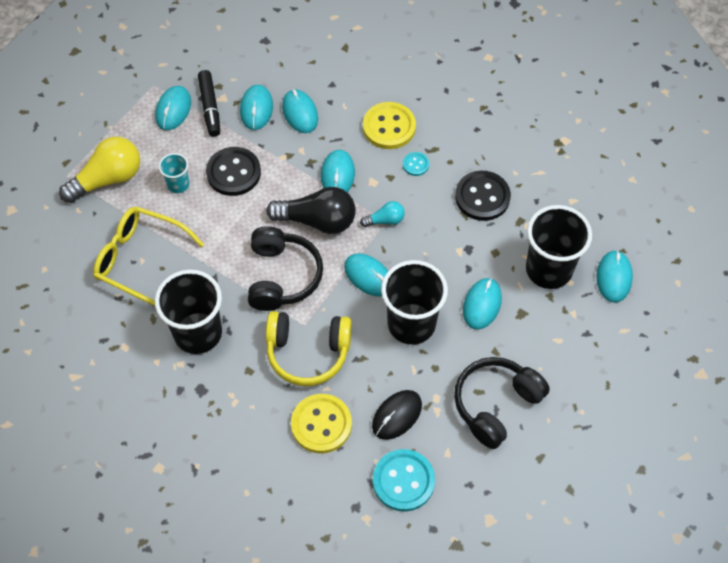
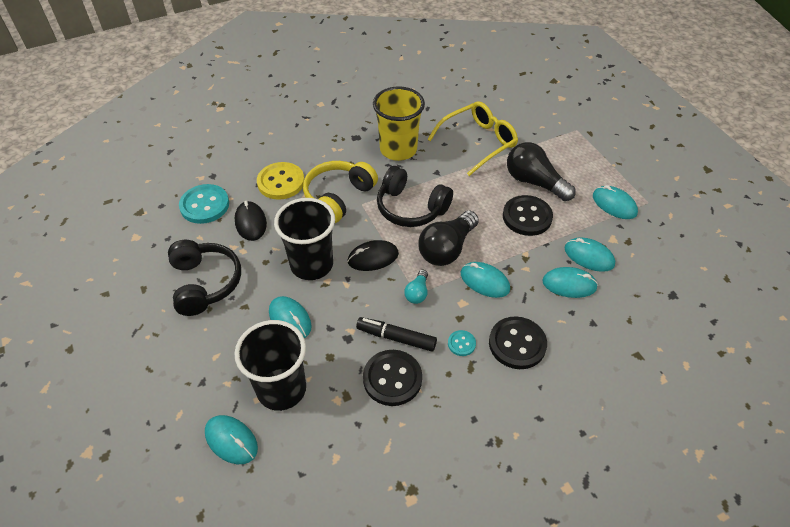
camera: 120 degrees right, 10 degrees down
yellow light bulb [59,137,140,203] -> none
black cup [155,270,222,354] -> yellow cup [373,86,425,161]
turquoise cup [159,153,189,193] -> black light bulb [507,142,576,201]
black marker [198,70,220,137] -> black marker moved to [356,317,437,352]
turquoise mouse [344,254,388,297] -> black mouse [347,240,399,271]
yellow button [363,102,416,149] -> black button [489,316,547,369]

